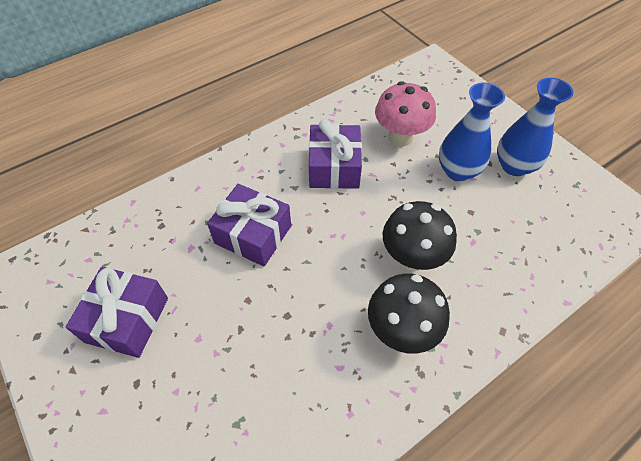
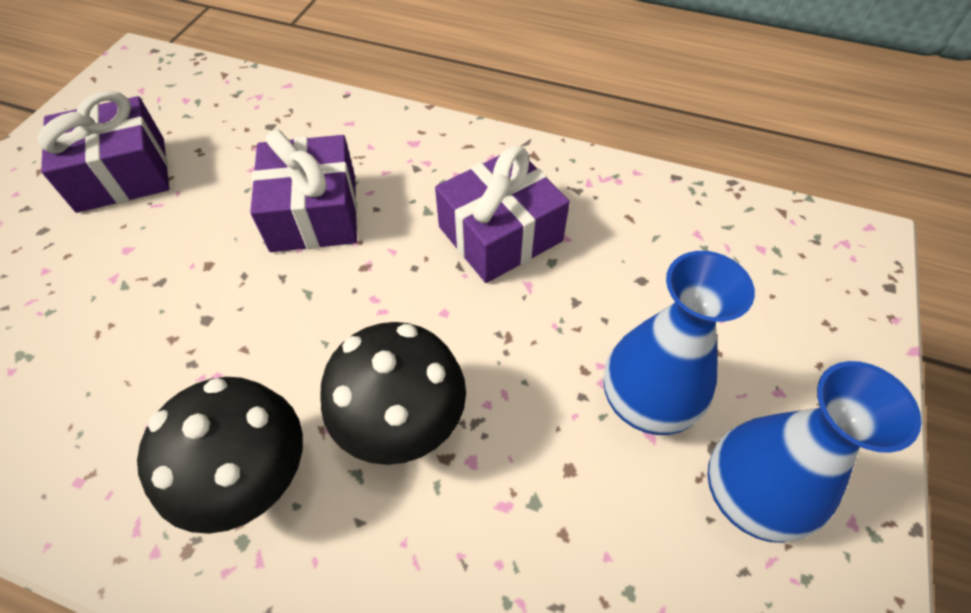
camera: 55 degrees right, 0 degrees up
pink mushroom [375,81,436,147] -> none

